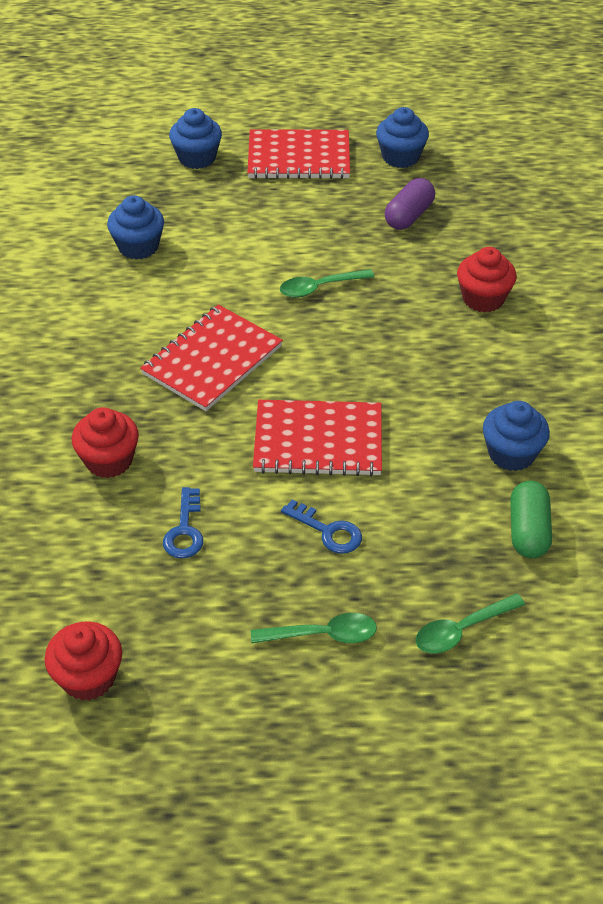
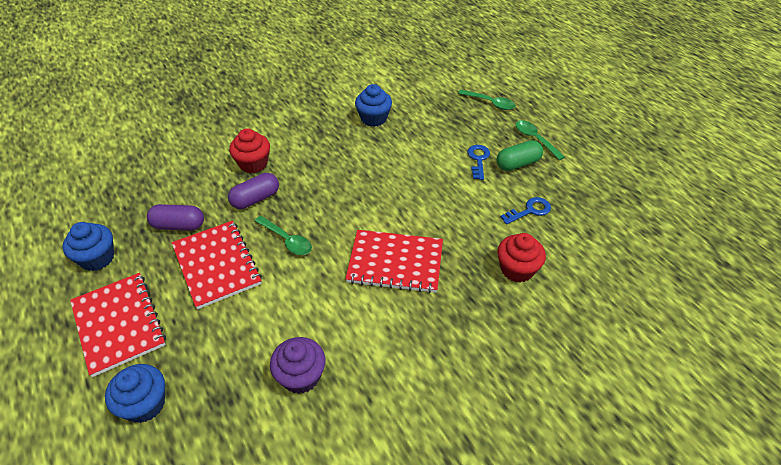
camera: 120 degrees left, 0 degrees up
red cupcake [45,622,122,701] -> none
blue cupcake [107,195,164,260] -> purple cupcake [270,337,326,394]
red notebook [253,400,382,477] -> red notebook moved to [172,221,262,309]
green capsule [510,481,552,558] -> green capsule moved to [496,140,543,171]
none -> purple capsule [228,173,279,209]

